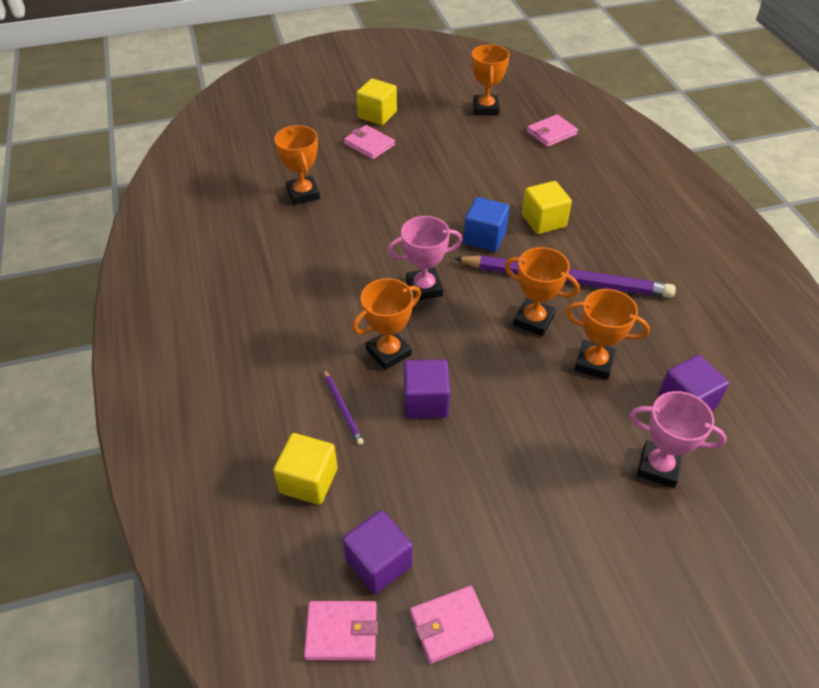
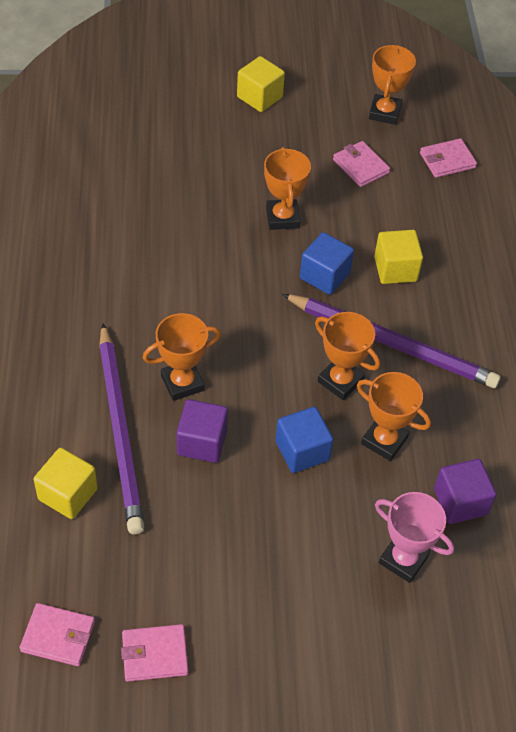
camera: 10 degrees right, 5 degrees up
orange trophy [274,125,320,205] -> orange trophy moved to [264,147,311,230]
purple pencil [323,369,364,445] -> purple pencil [99,323,144,535], size x2.49
purple cube [343,510,413,594] -> none
pink wallet [344,125,395,160] -> pink wallet moved to [333,141,390,187]
pink trophy [388,216,462,300] -> none
none -> blue cube [275,407,333,473]

